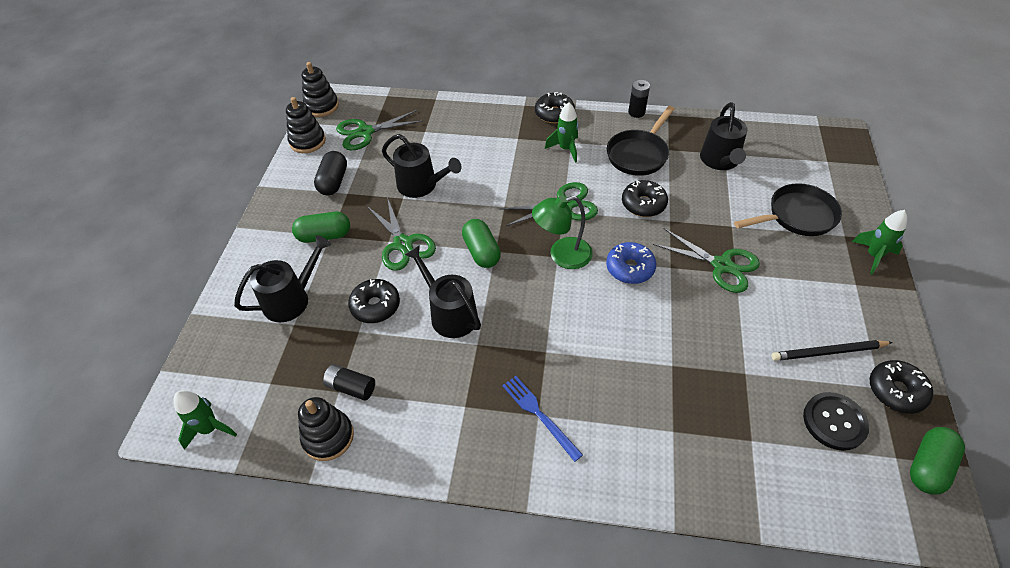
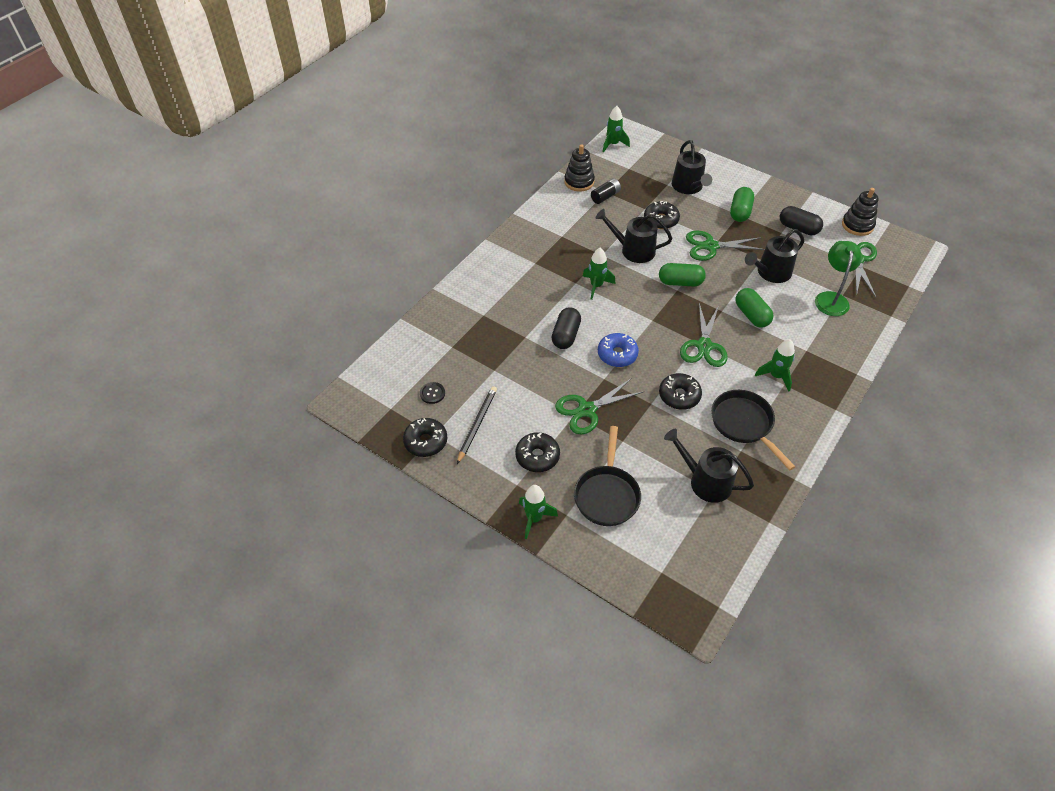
camera: 115 degrees right, 0 degrees up
black stacking toy [302,62,339,117] -> none
black watering can [405,245,481,338] -> black watering can turned 150 degrees counterclockwise [595,209,672,263]
blue fork [502,376,583,462] -> none
green lamp [532,195,593,269] -> green lamp moved to [815,241,862,316]
black donut [535,92,575,123] -> black donut moved to [515,432,560,472]
black battery [628,80,650,118] -> none
black button [803,392,869,451] -> black button [420,382,445,404], size x0.58
green capsule [910,427,965,495] -> green capsule moved to [735,288,774,327]
none -> black capsule [552,308,581,349]
none -> green rocket [583,248,615,300]

